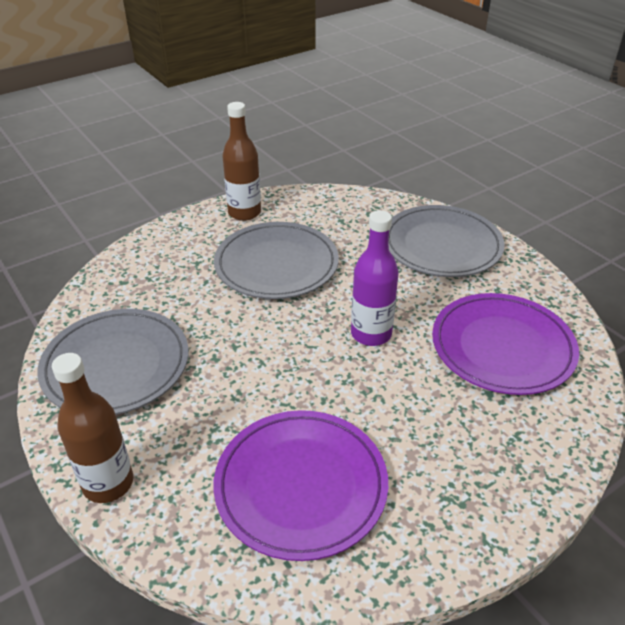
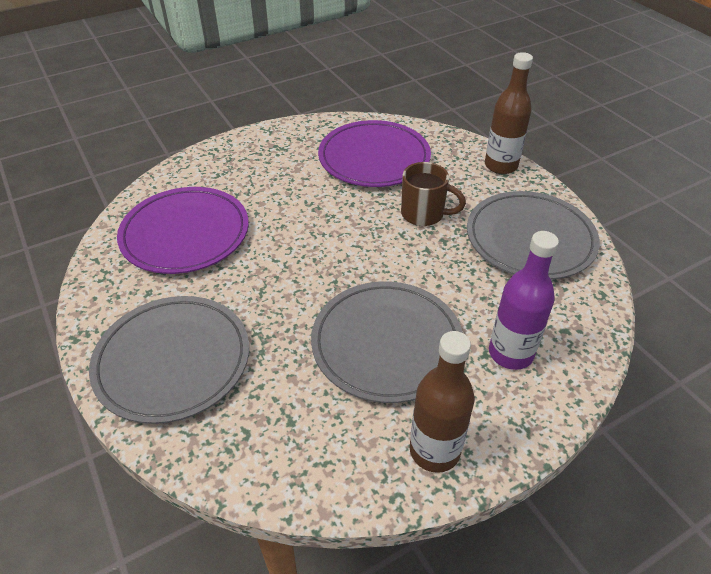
camera: 175 degrees left, 5 degrees up
purple bottle [351,210,399,346] -> purple bottle moved to [489,231,559,370]
none -> brown mug [401,162,466,226]

